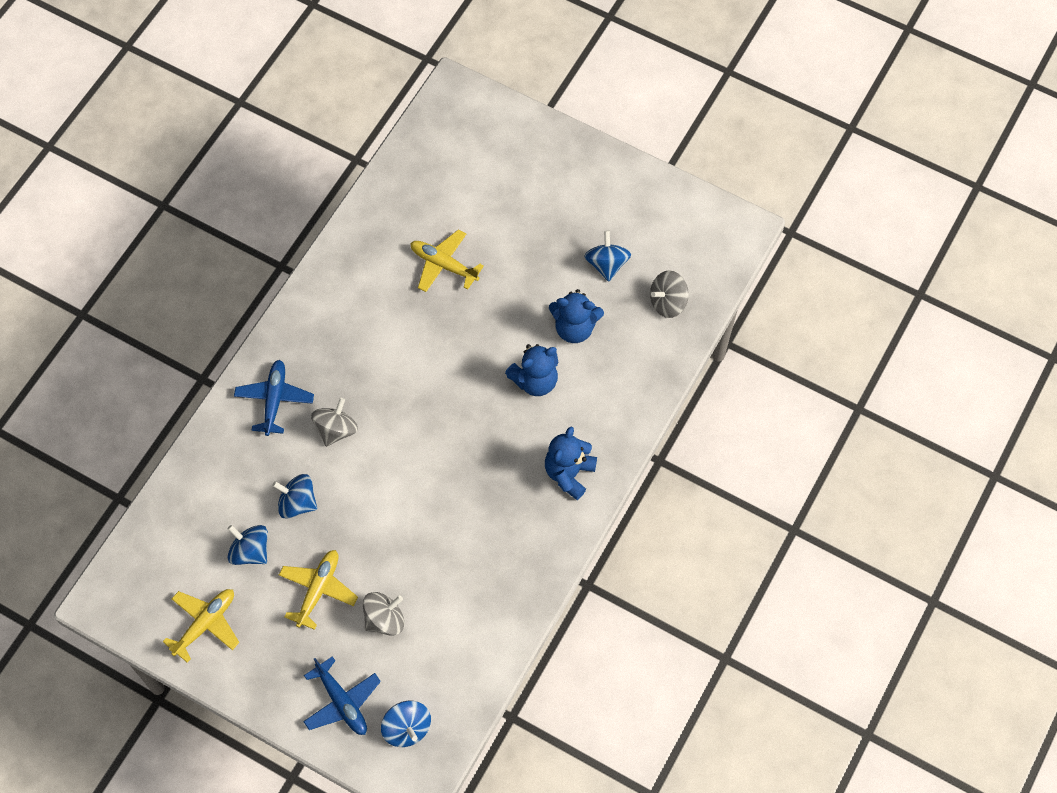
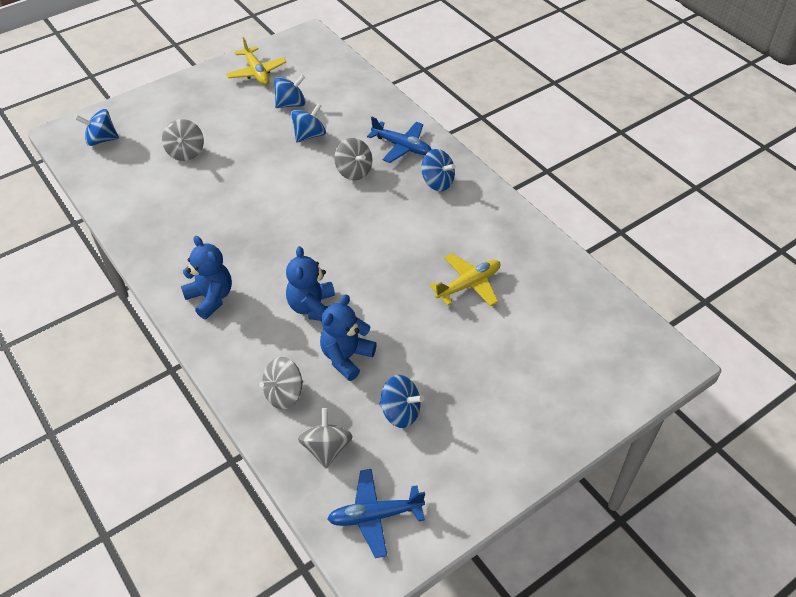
camera: 115 degrees right, 15 degrees down
yellow plane [279,550,358,630] -> none
blue plane [303,656,381,735] -> blue plane moved to [327,469,425,558]
none -> grey spinning top [260,357,303,409]
none -> blue spinning top [421,149,455,191]

